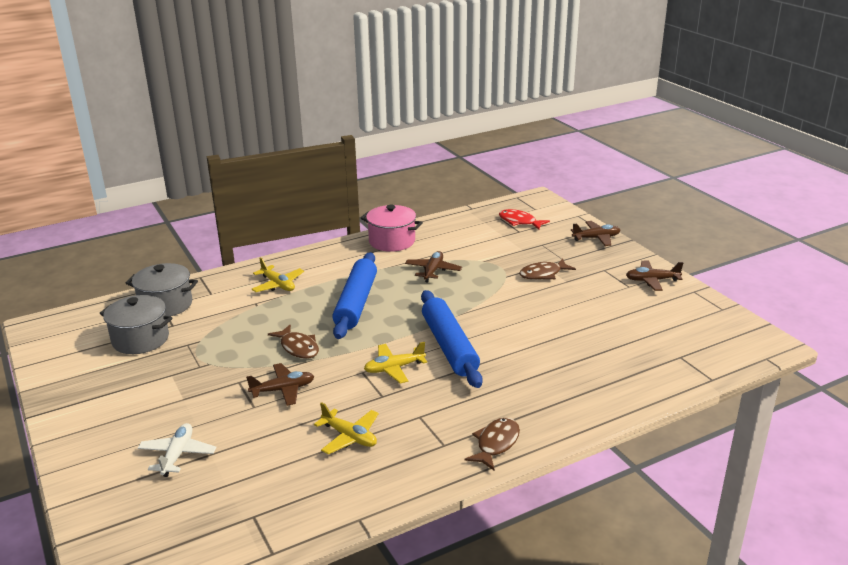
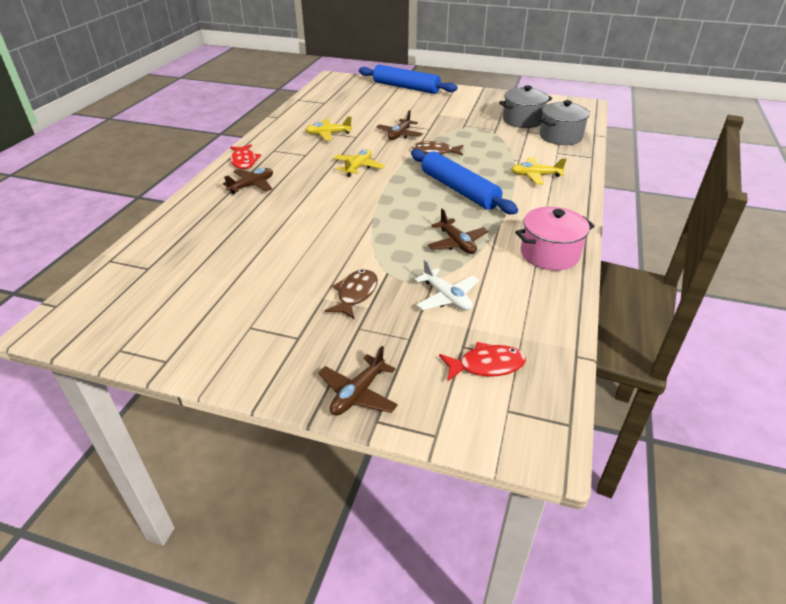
camera: 135 degrees right, 10 degrees up
white plane [138,423,217,477] -> white plane moved to [415,260,479,311]
blue rolling pin [421,290,483,388] -> blue rolling pin moved to [359,65,457,94]
brown fish [464,417,520,470] -> red fish [230,144,261,169]
brown plane [626,261,683,291] -> brown plane moved to [223,168,273,194]

